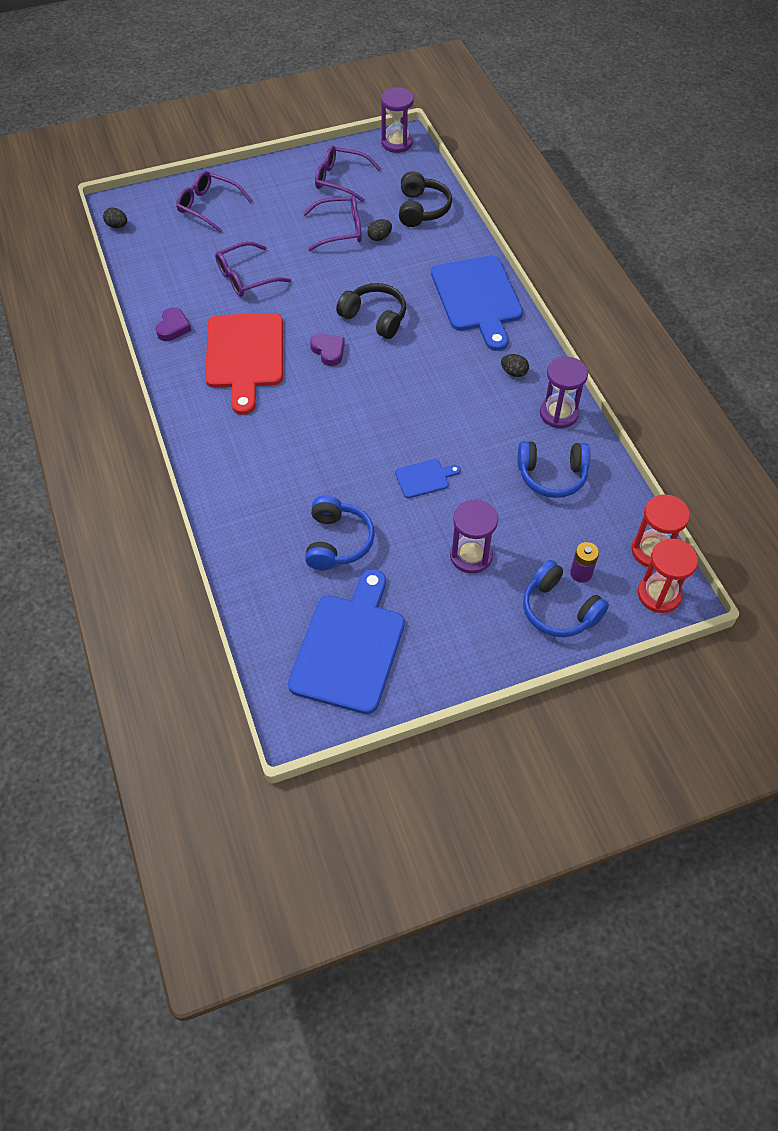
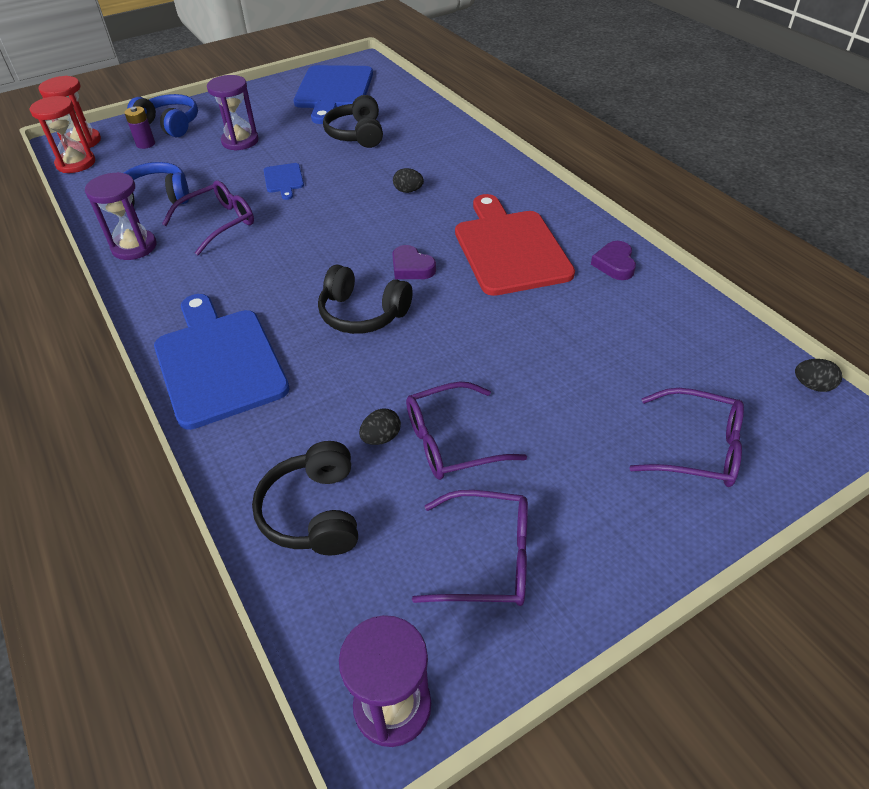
camera: 170 degrees right, 10 degrees down
purple glasses [215,242,291,297] -> purple glasses moved to [162,180,254,256]
blue headphones [305,496,375,570] -> black headphones [323,95,383,148]
blue cutting board [395,459,461,498] -> blue cutting board turned 75 degrees counterclockwise [264,163,304,200]
black egg [501,354,529,377] -> black egg moved to [393,168,424,193]

